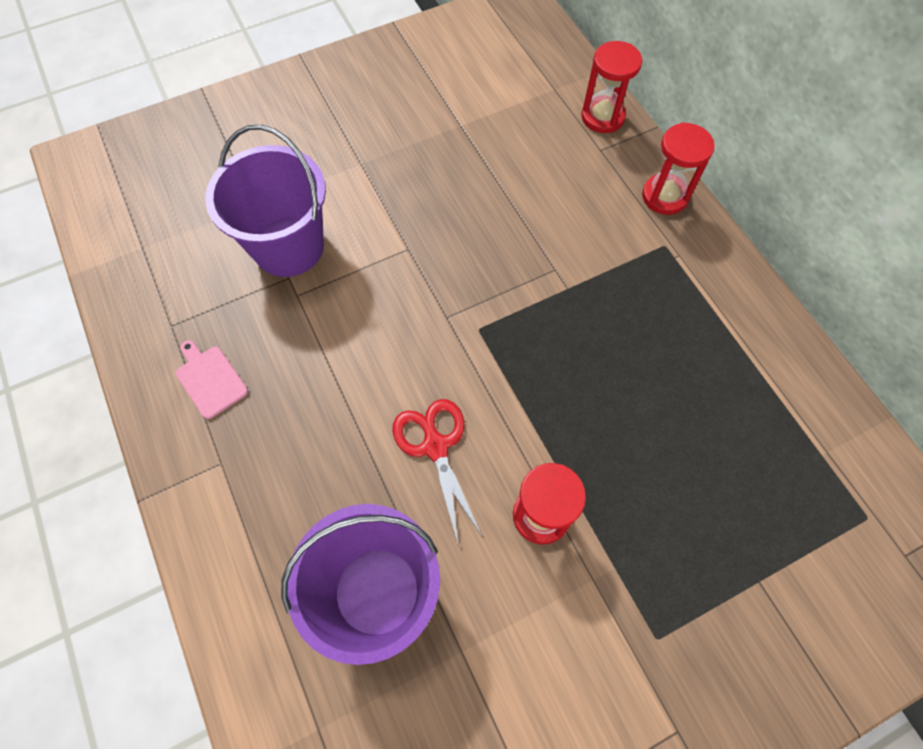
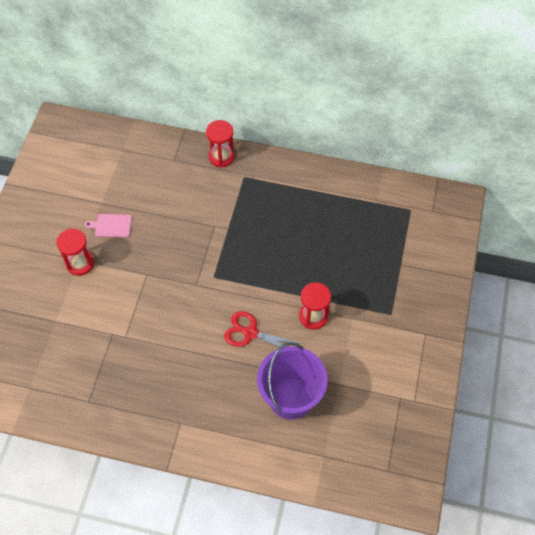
camera: 50 degrees left, 5 degrees down
pink cutting board [176,340,248,419] -> pink cutting board moved to [84,214,132,237]
purple bucket [205,125,326,277] -> none
red hourglass [581,41,642,133] -> red hourglass moved to [57,228,94,276]

